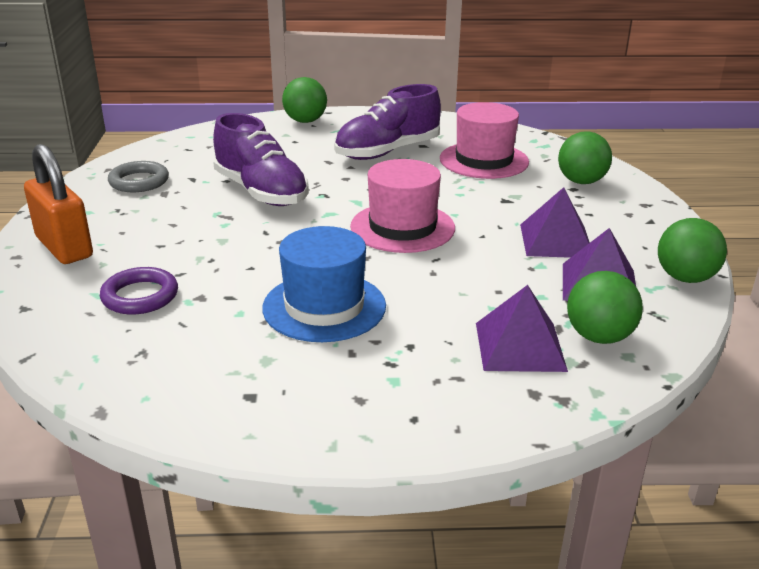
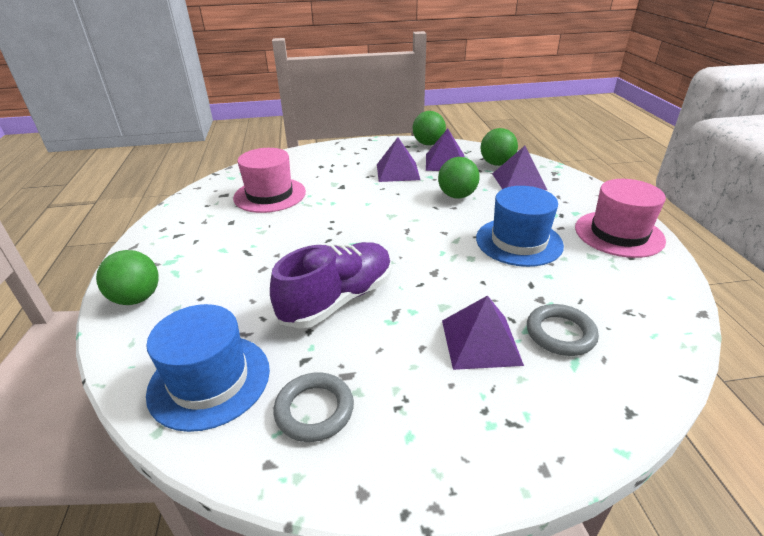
camera: 95 degrees left, 5 degrees up
orange padlock [24,144,93,264] -> none
purple ring [100,267,178,315] -> grey ring [527,304,599,356]
purple shoe [334,84,441,160] -> none
pink hat [350,159,455,253] -> pink hat moved to [575,179,666,258]
green ball [558,131,612,184] -> green ball moved to [438,157,480,199]
none -> blue hat [146,304,270,432]
none -> purple pyramid [442,295,524,370]

